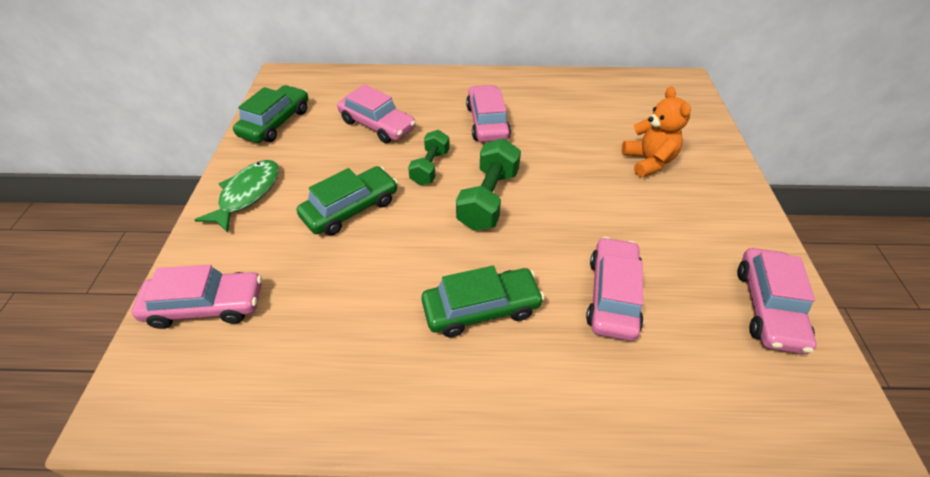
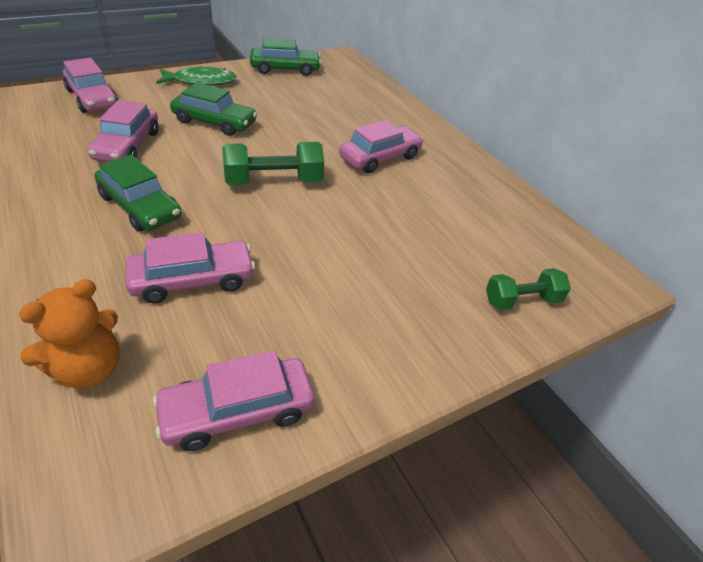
camera: 55 degrees right, 5 degrees down
pink car [337,84,416,143] -> pink car moved to [88,100,158,162]
green dumbbell [408,130,450,185] -> green dumbbell moved to [486,268,571,310]
orange teddy bear [622,87,691,178] -> orange teddy bear moved to [19,279,120,389]

